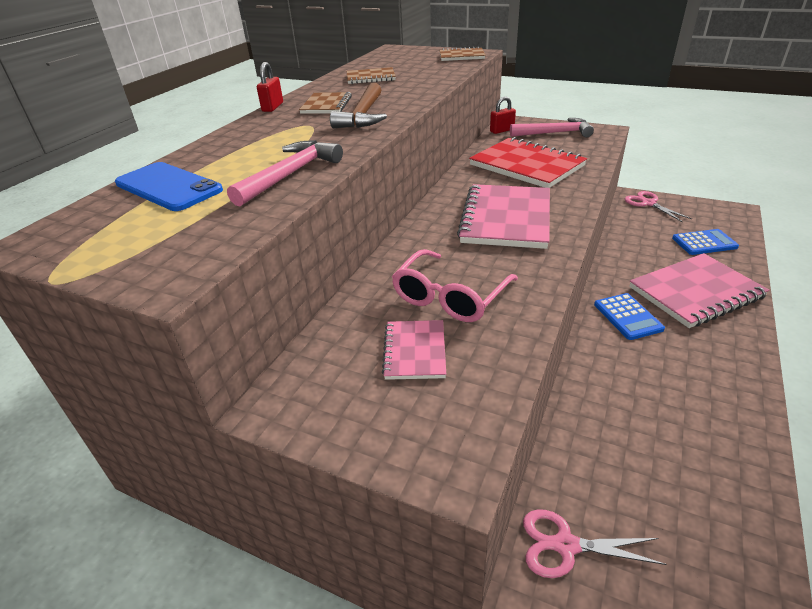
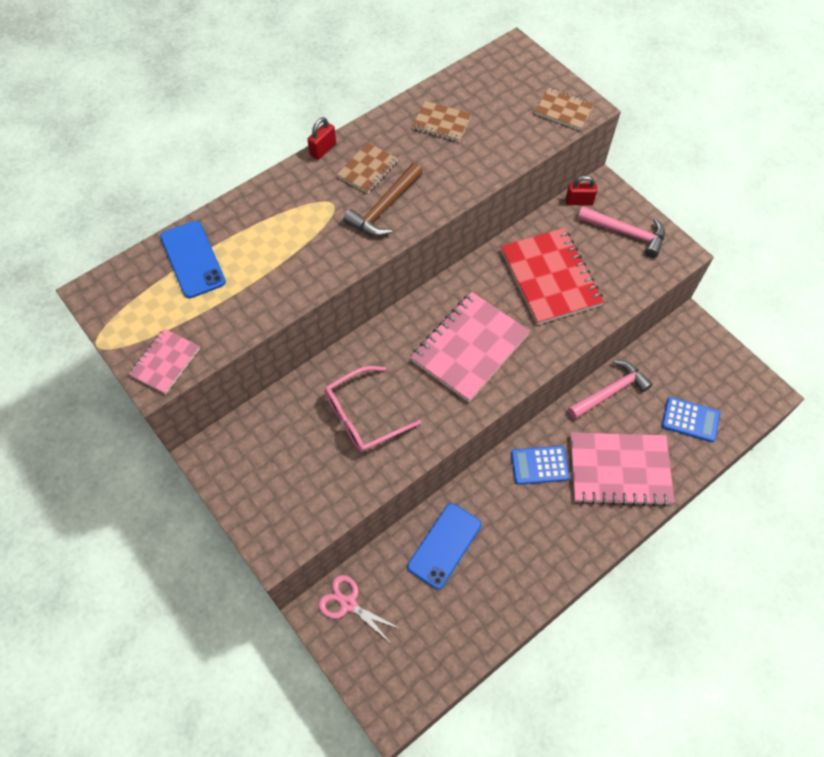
camera: 25 degrees right, 25 degrees up
pink hammer [227,140,343,206] -> pink hammer moved to [568,360,653,419]
pink notebook [382,320,446,380] -> pink notebook moved to [129,329,200,394]
blue calculator [594,293,665,340] -> blue calculator turned 75 degrees clockwise [511,446,570,485]
pink scissors [625,191,692,222] -> none
none -> blue phone [407,503,481,589]

